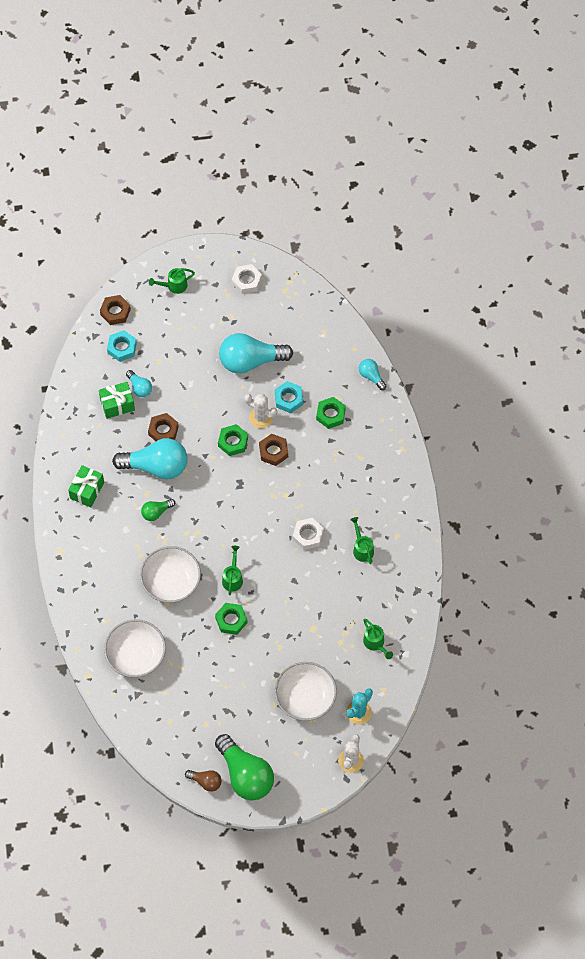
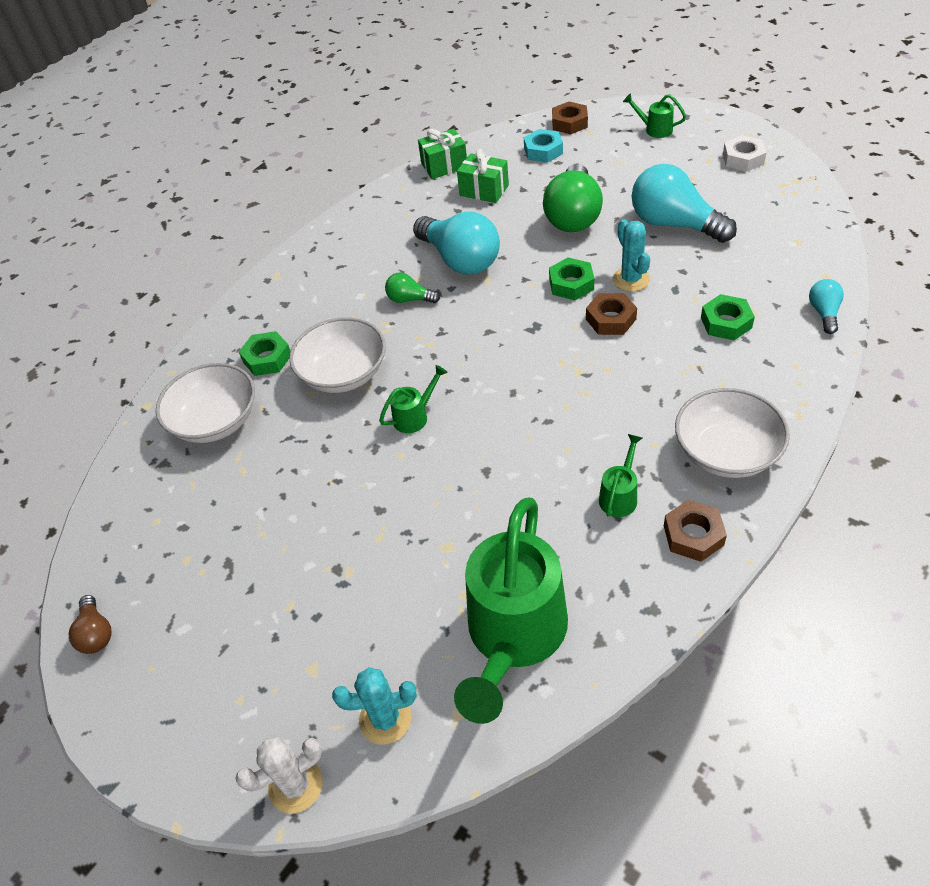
camera: 50 degrees right, 15 degrees down
green gift [68,465,104,507] -> green gift moved to [418,129,467,179]
turquoise light bulb [126,370,152,397] -> none
brown nut [148,413,179,441] -> brown nut moved to [664,500,727,562]
green nut [215,603,248,635] -> green nut moved to [239,331,290,376]
green light bulb [215,734,274,800] -> green light bulb moved to [543,163,603,232]
white cactus [244,394,277,428] -> turquoise cactus [613,219,650,292]
turquoise nut [275,381,303,413] -> none
white bowl [275,662,337,721] -> white bowl moved to [675,388,790,478]
white nut [293,518,324,550] -> none
green watering can [363,619,393,659] -> green watering can [454,498,568,724], size x2.40

